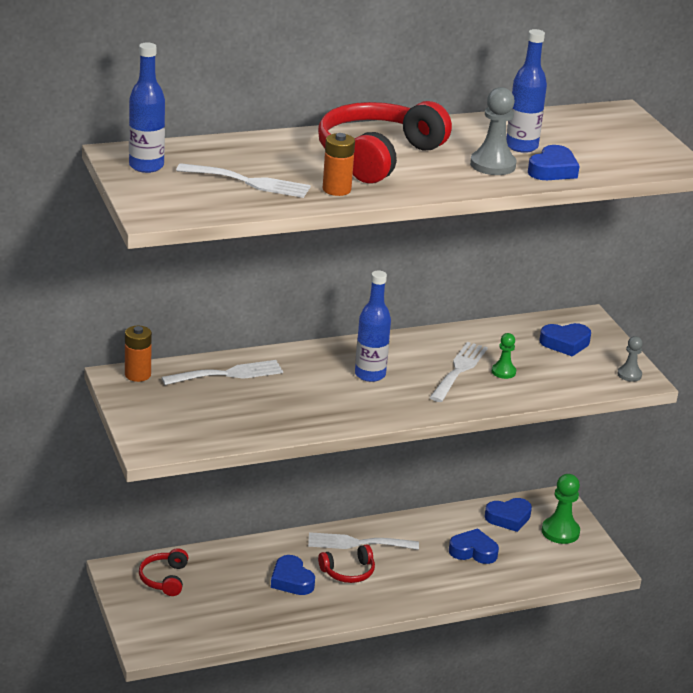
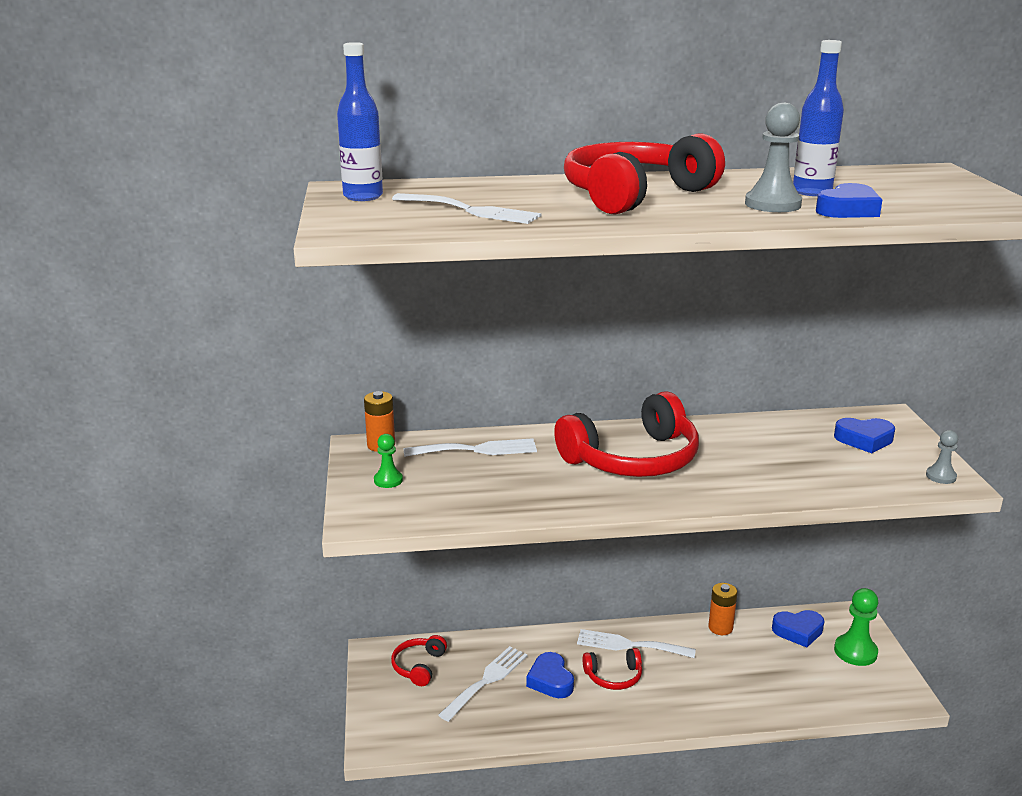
camera: 15 degrees right, 5 degrees down
orange battery [323,133,355,196] -> orange battery moved to [709,583,737,635]
blue bottle [355,270,391,382] -> red headphones [554,391,699,477]
white fork [429,342,488,402] -> white fork moved to [438,646,528,722]
blue heart [449,528,499,564] -> none
green pawn [492,333,516,379] -> green pawn moved to [374,434,403,488]

